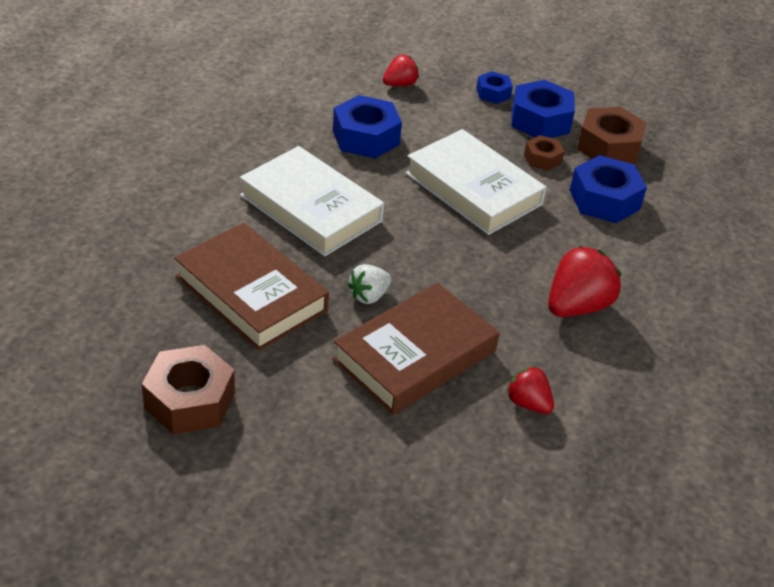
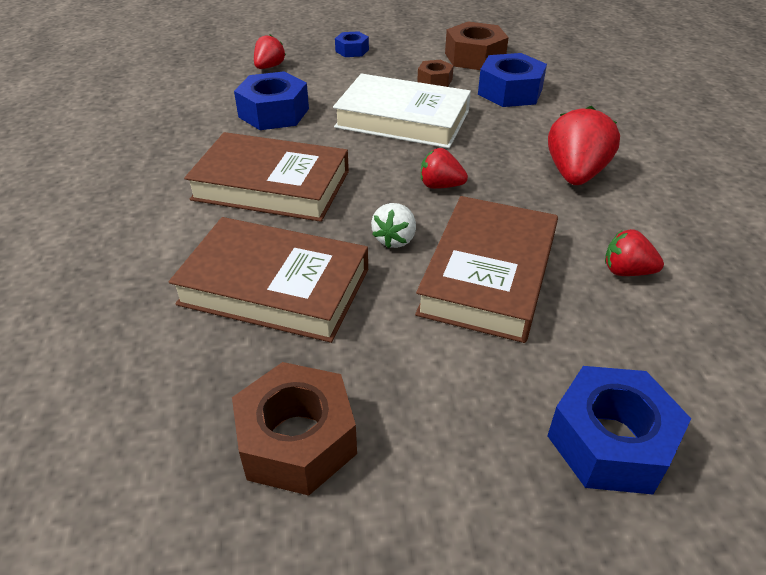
camera: 25 degrees left, 0 degrees up
white book [240,146,384,256] -> brown book [184,132,349,222]
blue nut [512,80,575,138] -> blue nut moved to [547,366,691,495]
none -> red strawberry [421,148,468,189]

